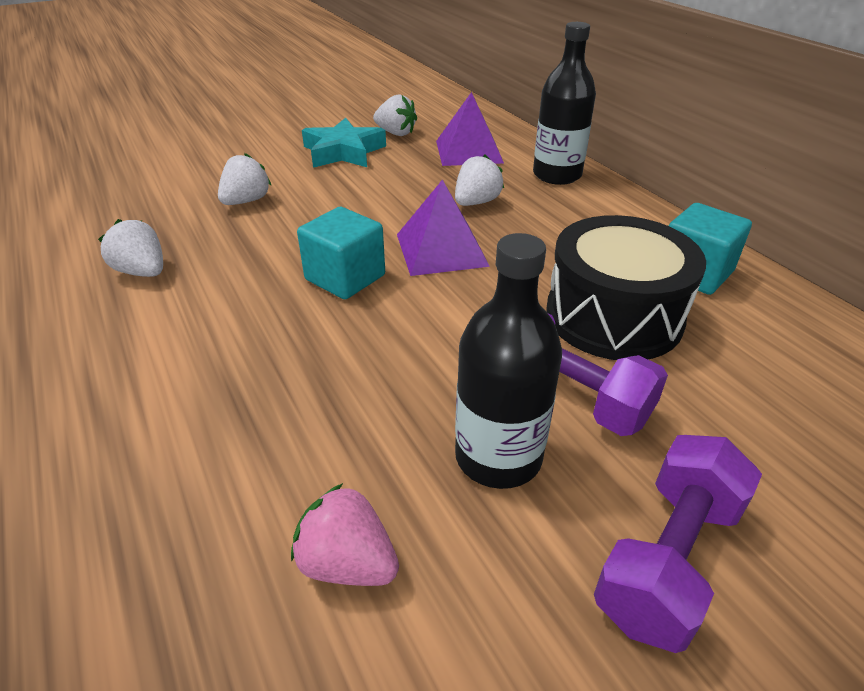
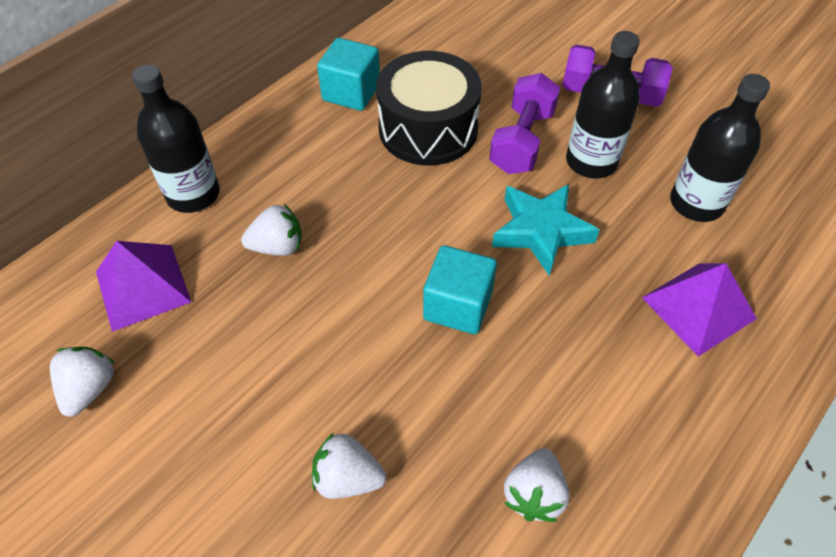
camera: 110 degrees left, 15 degrees up
pink strawberry [291,483,399,586] -> black bottle [670,74,770,222]
turquoise star [302,118,386,168] -> turquoise star moved to [492,184,599,276]
purple pyramid [397,180,490,276] -> purple pyramid moved to [642,263,757,357]
white strawberry [455,155,504,206] -> white strawberry turned 150 degrees clockwise [241,204,302,256]

